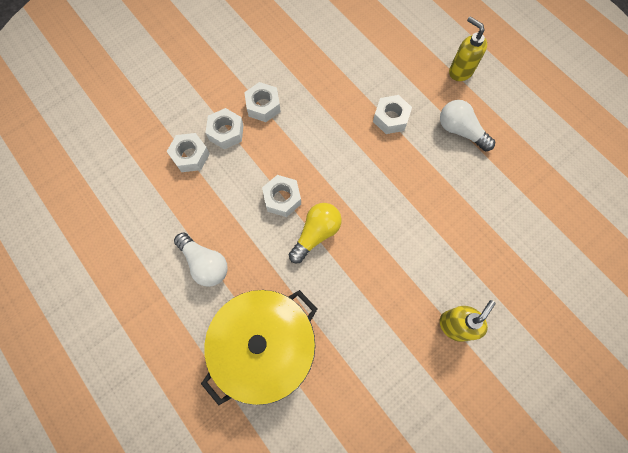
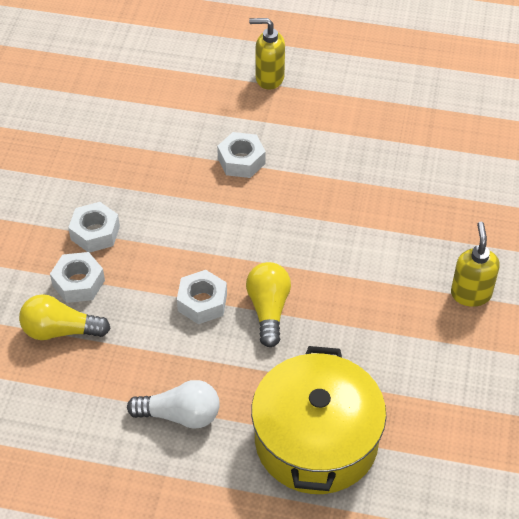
camera: 40 degrees left, 20 degrees down
white nut [167,133,210,172] -> yellow light bulb [19,294,111,340]
white light bulb [440,100,495,151] -> none

